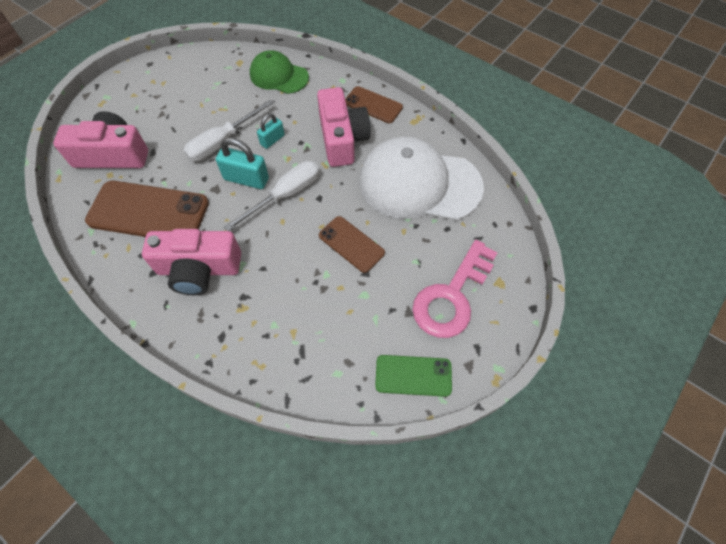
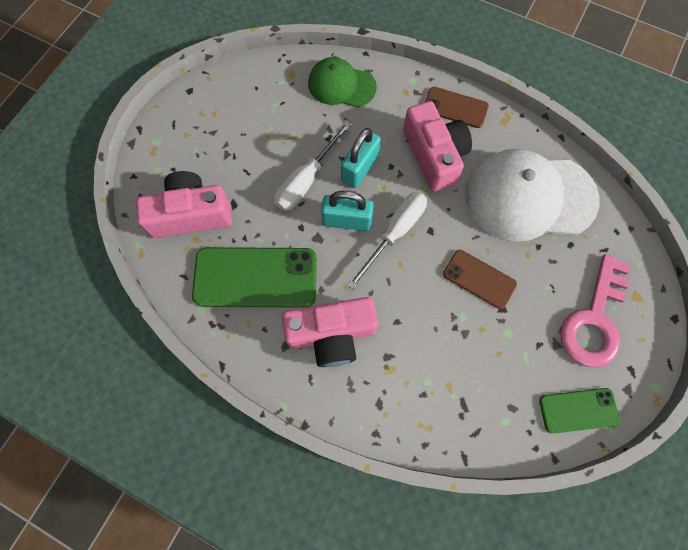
camera: 10 degrees left, 10 degrees up
brown phone [85,181,209,237] -> green phone [192,247,317,308]
turquoise padlock [257,113,285,149] -> turquoise padlock [341,128,381,188], size x1.62

